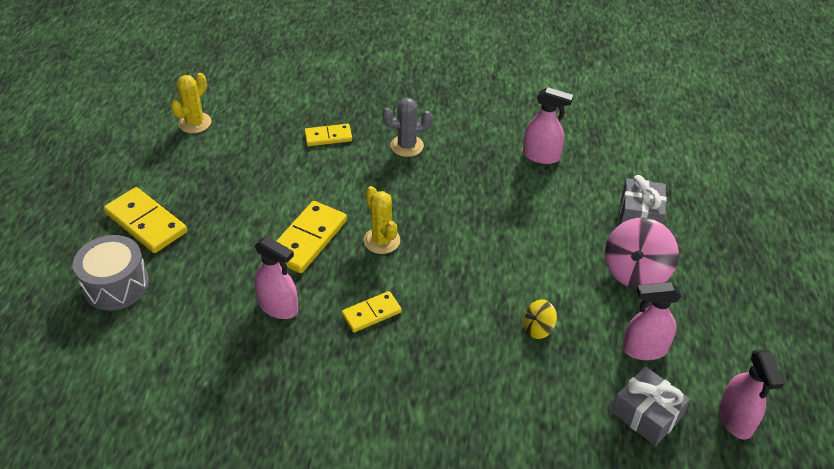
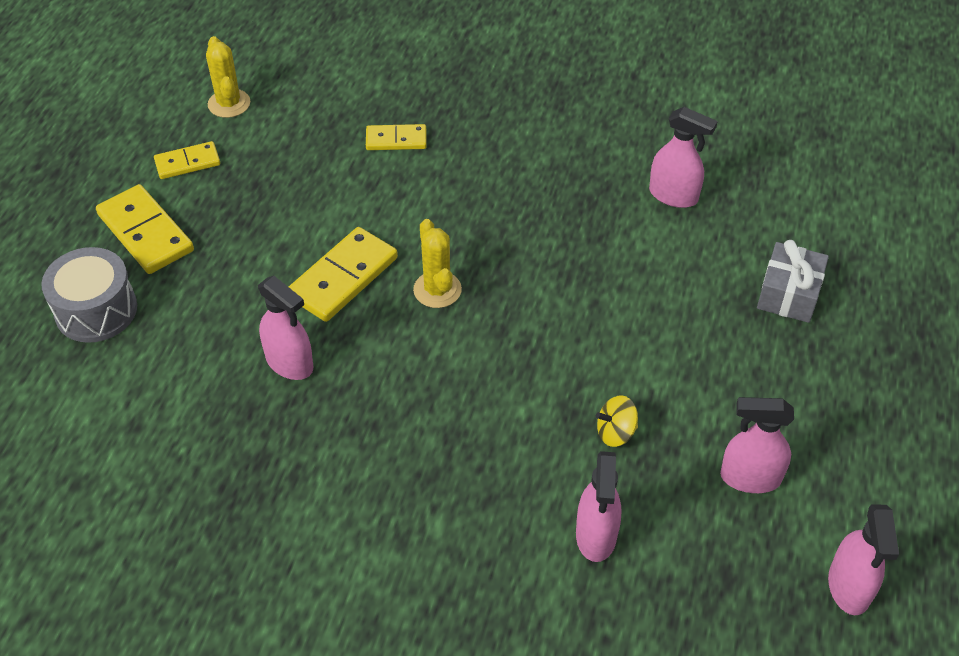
camera: 10 degrees right, 5 degrees up
yellow cactus [171,73,211,133] -> yellow cactus turned 60 degrees counterclockwise [206,36,250,118]
yellow domino [342,291,402,332] -> yellow domino moved to [154,141,220,179]
grey cactus [382,98,432,157] -> none
pink spinning top [605,218,679,289] -> none
grey gift [611,366,690,446] -> none
none -> pink spray bottle [576,451,621,562]

